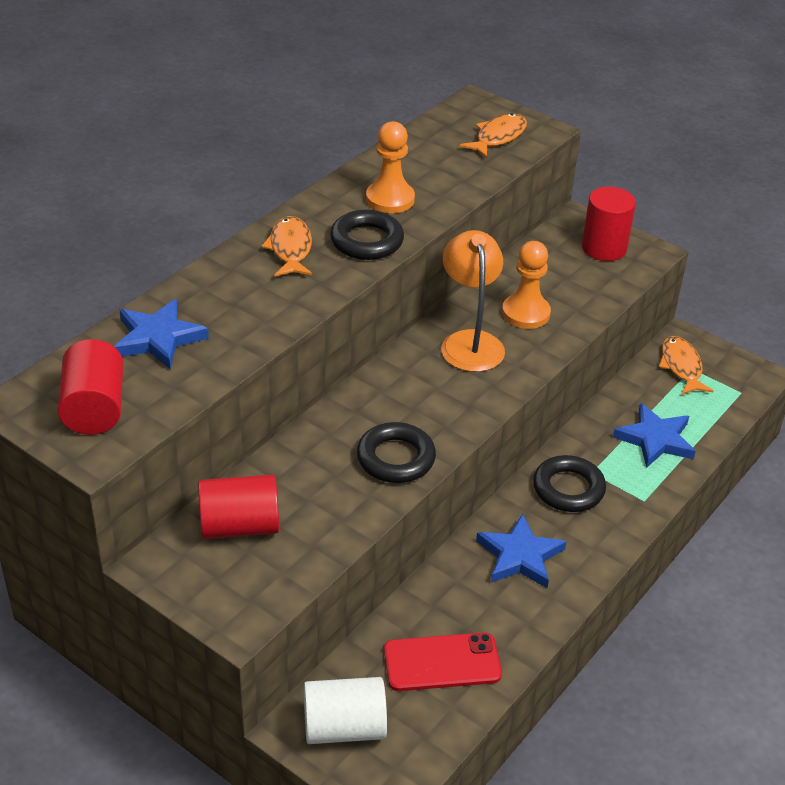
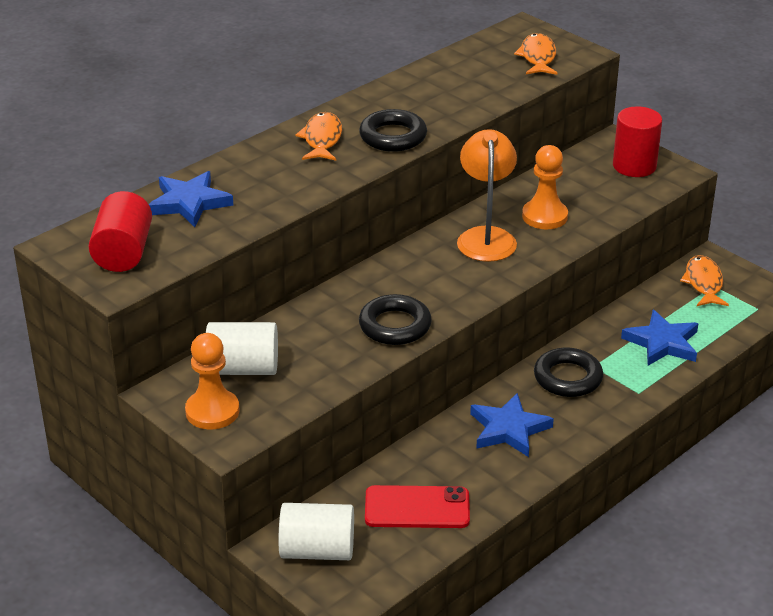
camera: 10 degrees right, 5 degrees down
red cylinder [198,475,279,539] -> white cylinder [206,322,278,375]
orange pawn [366,121,415,213] -> orange pawn moved to [185,333,240,429]
orange fish [460,113,527,158] -> orange fish turned 45 degrees counterclockwise [514,33,557,75]

